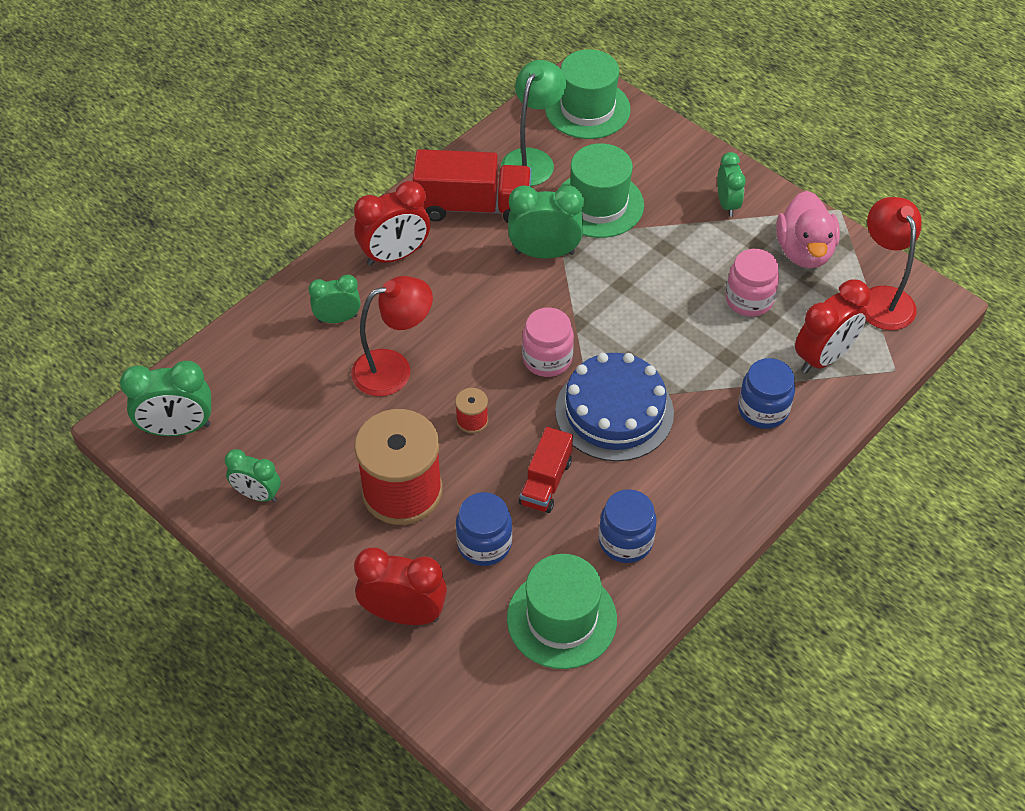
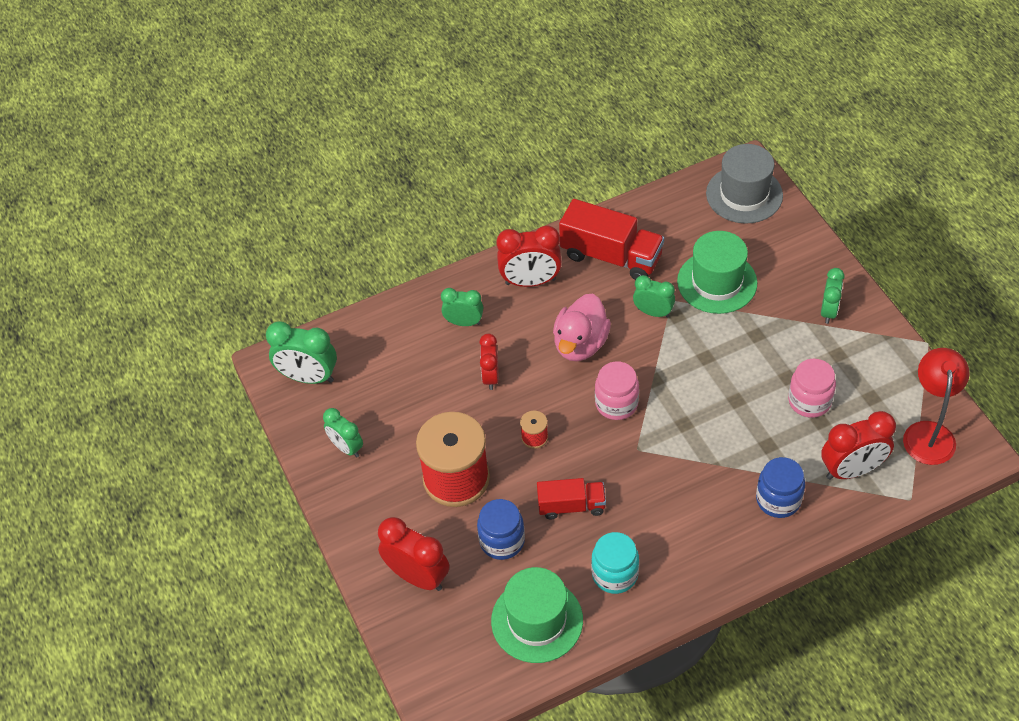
camera: 25 degrees right, 0 degrees up
red lamp [351,276,433,396] -> red clock [479,333,499,390]
green lamp [501,60,566,186] -> none
green clock [508,185,584,259] -> green clock [633,275,675,318], size x0.64
red truck [519,427,573,513] -> red truck turned 135 degrees counterclockwise [537,478,606,520]
green hat [545,49,631,139] -> grey hat [706,144,783,224]
blue cake [555,353,674,461] -> none
blue jar [599,489,657,563] -> turquoise jar [591,532,639,594]
pink duck [776,191,840,268] -> pink duck moved to [553,294,611,361]

